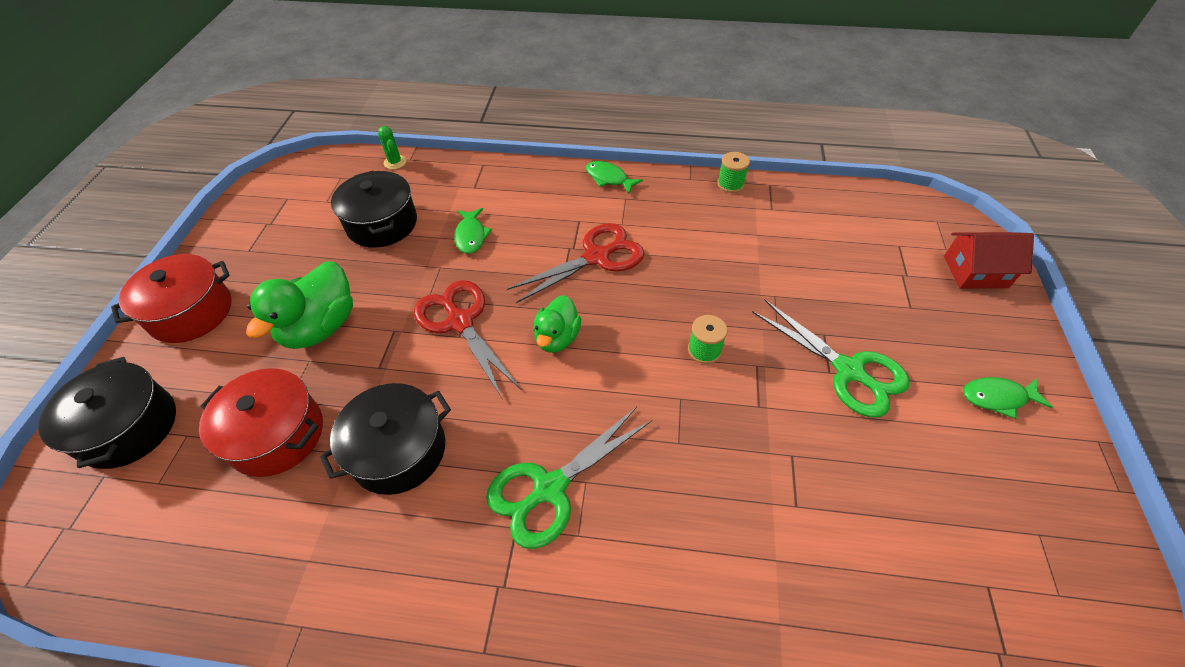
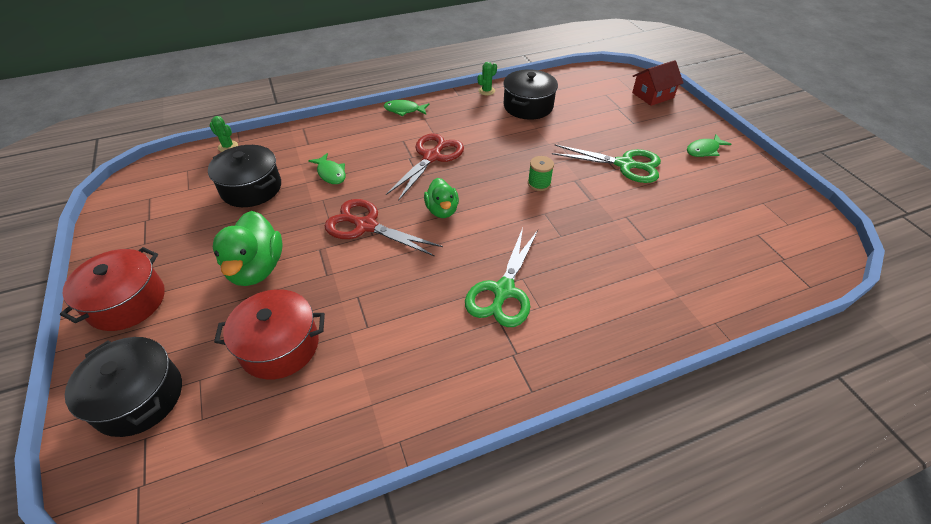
camera: 30 degrees left, 5 degrees down
black pot [320,383,451,495] -> black pot moved to [503,69,558,120]
green spool [717,152,750,193] -> green cactus [478,62,497,95]

